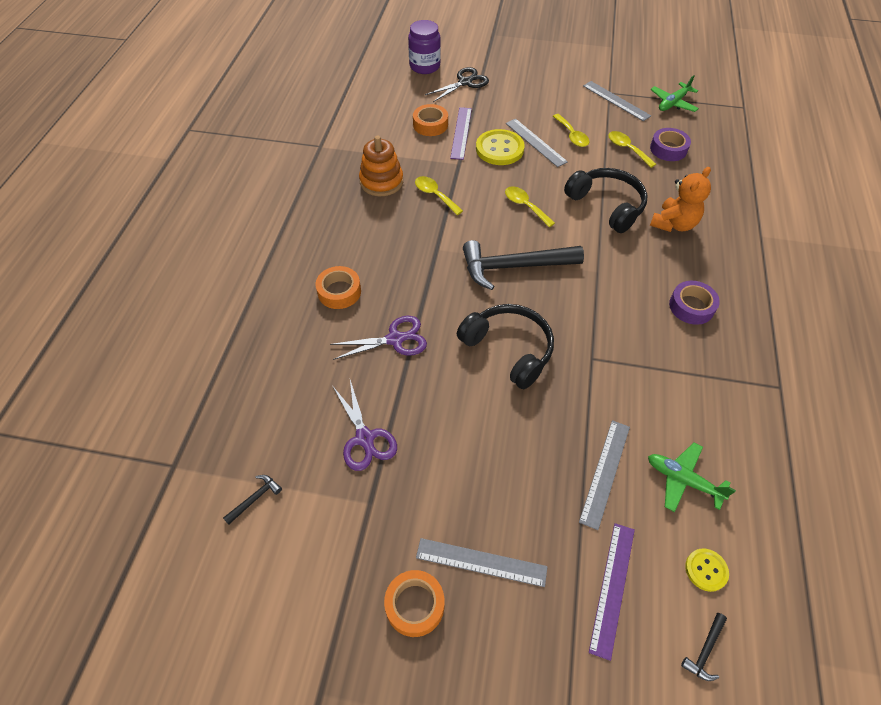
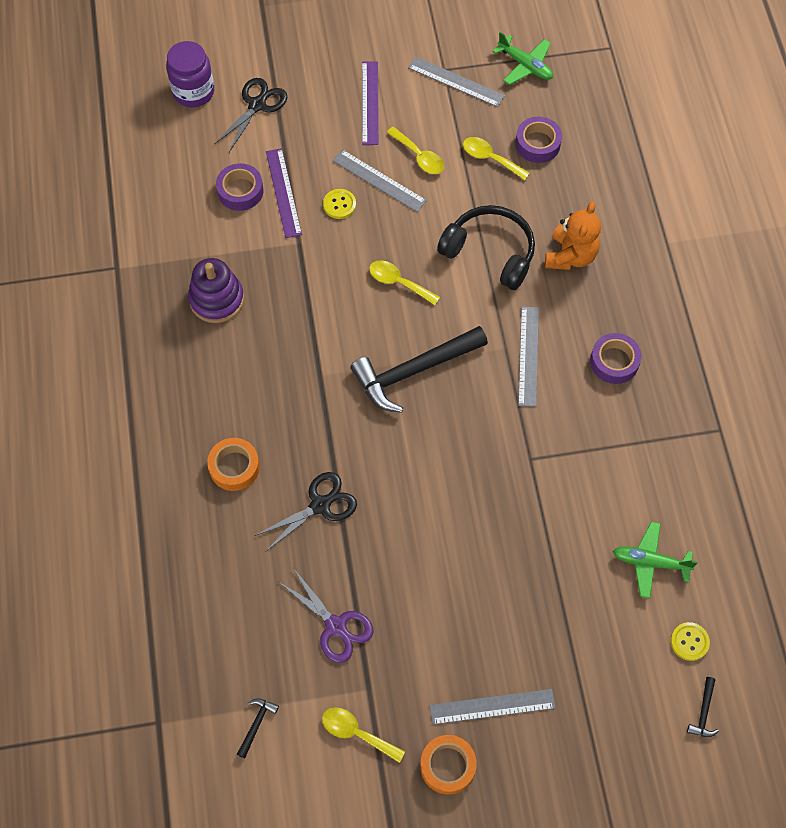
camera: 20 degrees left, 10 degrees up
purple scissors [330,316,427,360] -> black scissors [254,472,357,552]
orange stacking toy [359,136,403,196] -> purple stacking toy [188,258,244,323]
orange tape [413,104,448,136] -> purple tape [216,163,263,211]
yellow spoon [415,176,463,215] -> yellow spoon moved to [322,707,405,763]
black headphones [457,304,554,389] -> none
yellow button [476,129,525,165] -> yellow button [323,189,356,219], size x0.54
grey ruler [579,420,630,530] -> grey ruler moved to [518,306,539,407]
purple ruler [589,523,635,661] -> purple ruler moved to [362,61,379,145]
green plane [650,75,699,112] -> green plane turned 75 degrees counterclockwise [492,32,553,85]

